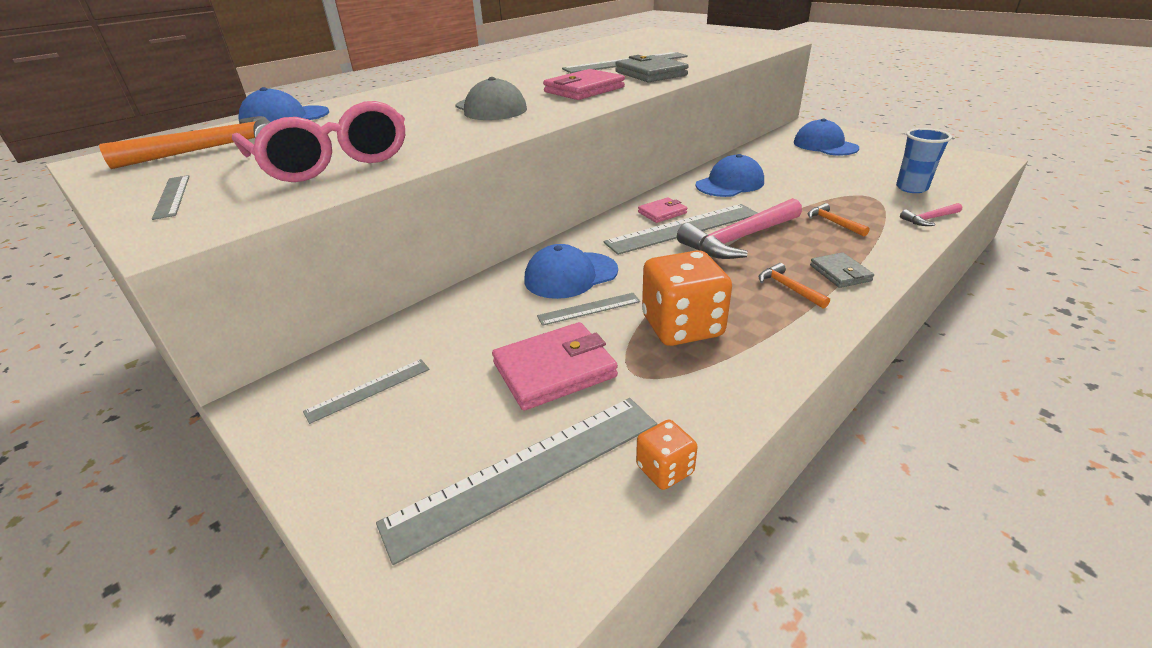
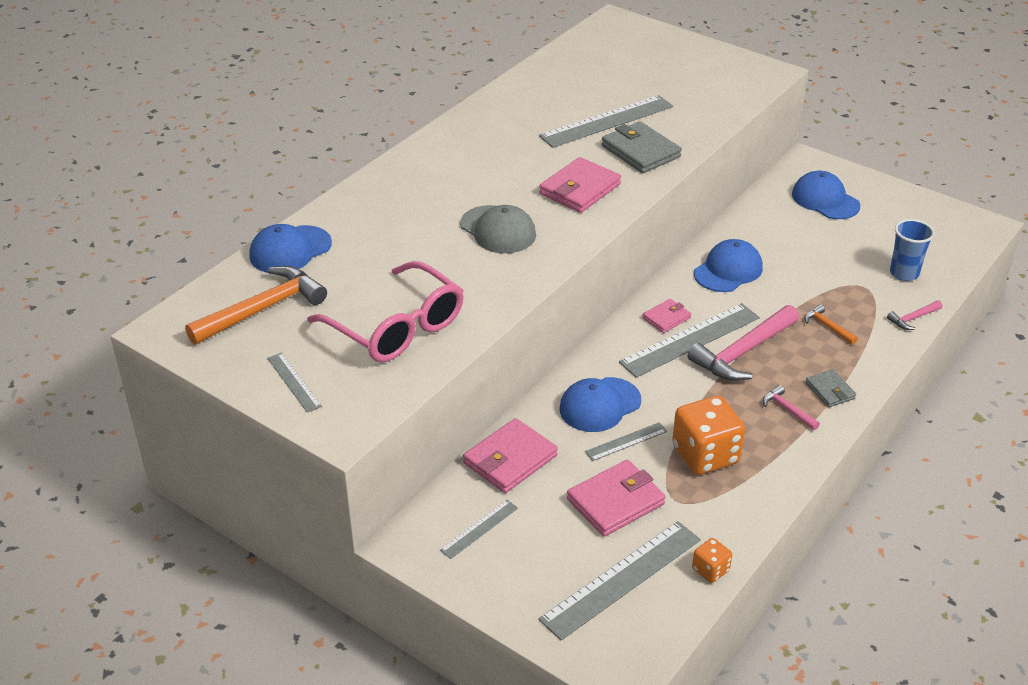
camera: 10 degrees left, 5 degrees up
orange hammer [759,263,830,309] -> pink hammer [763,385,820,430]
none -> pink wallet [463,418,558,493]

